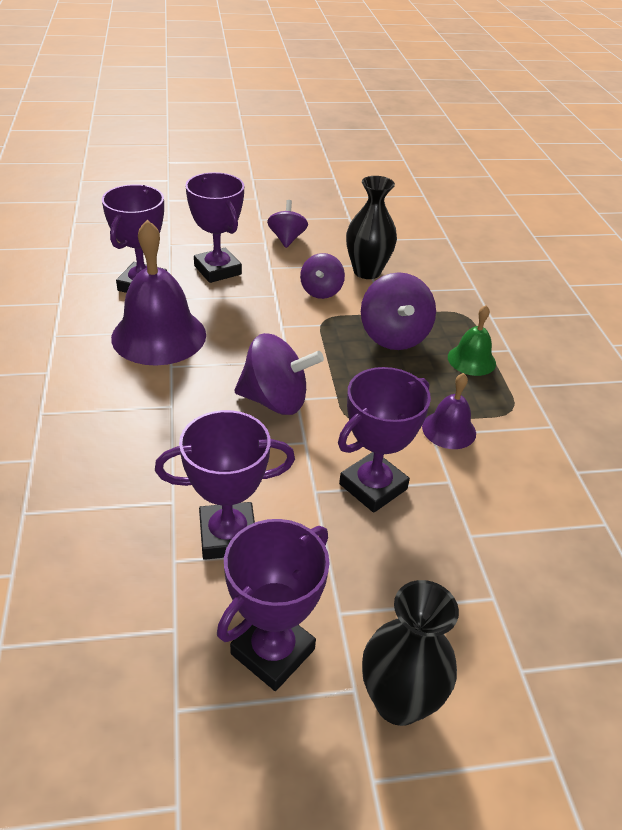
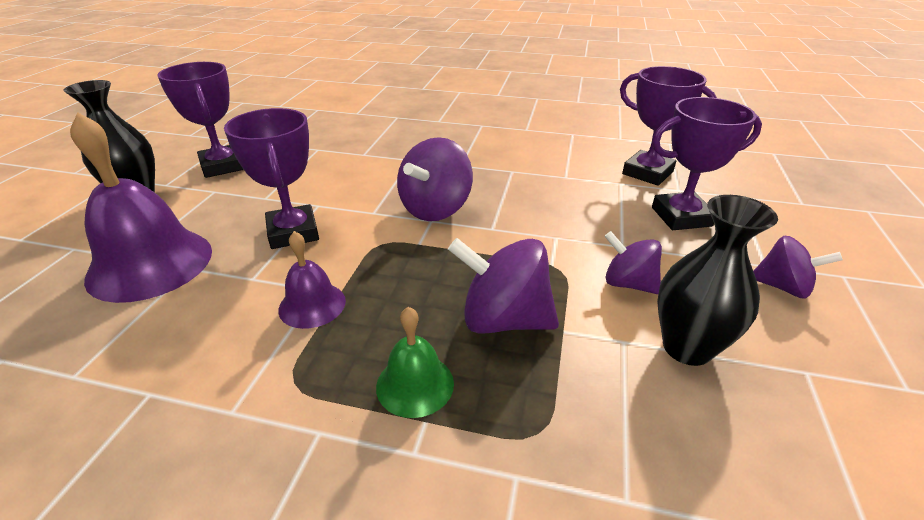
camera: 115 degrees right, 5 degrees down
purple bell [111,220,206,366] -> purple bell moved to [70,112,212,303]
purple trophy [155,410,295,560] -> none

